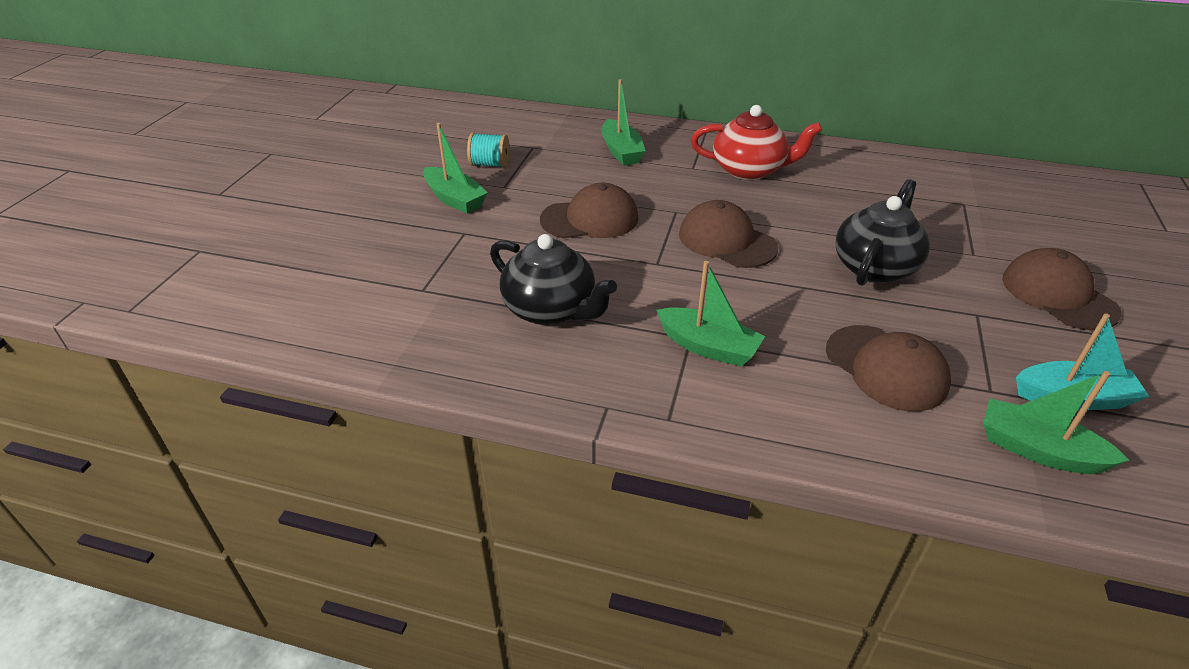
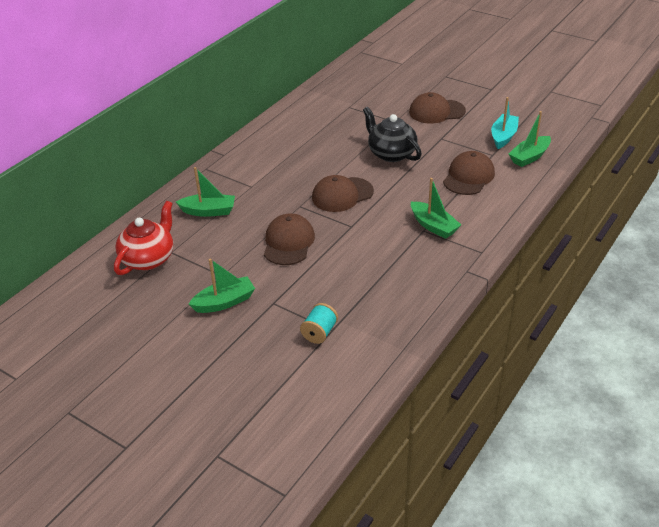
camera: 70 degrees left, 0 degrees up
turquoise spool [467,133,510,168] -> turquoise spool moved to [300,303,338,344]
black teapot [490,234,617,325] -> none
green boat [656,261,765,367] -> green boat turned 90 degrees clockwise [411,178,461,239]
red teapot [691,105,822,180] -> red teapot moved to [114,201,173,275]
brown cap [826,325,951,412] -> brown cap turned 45 degrees counterclockwise [443,151,495,195]

